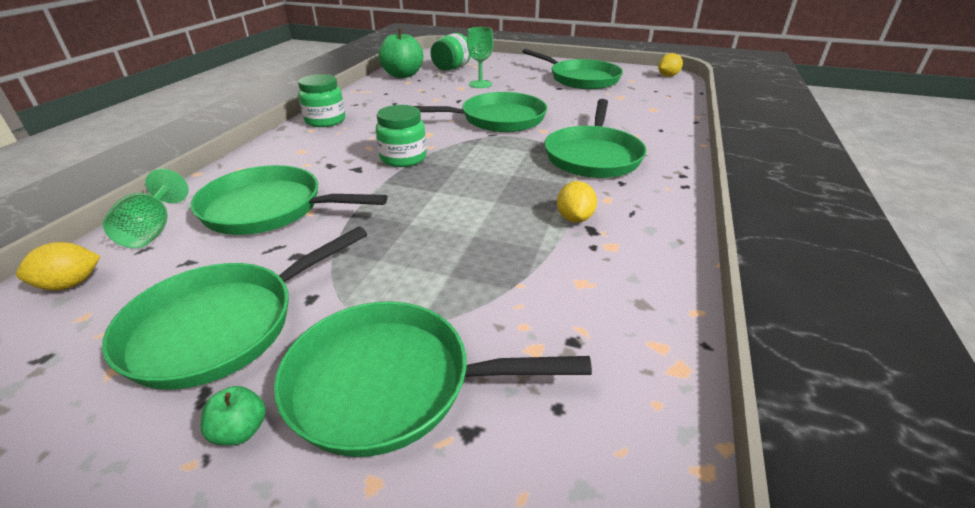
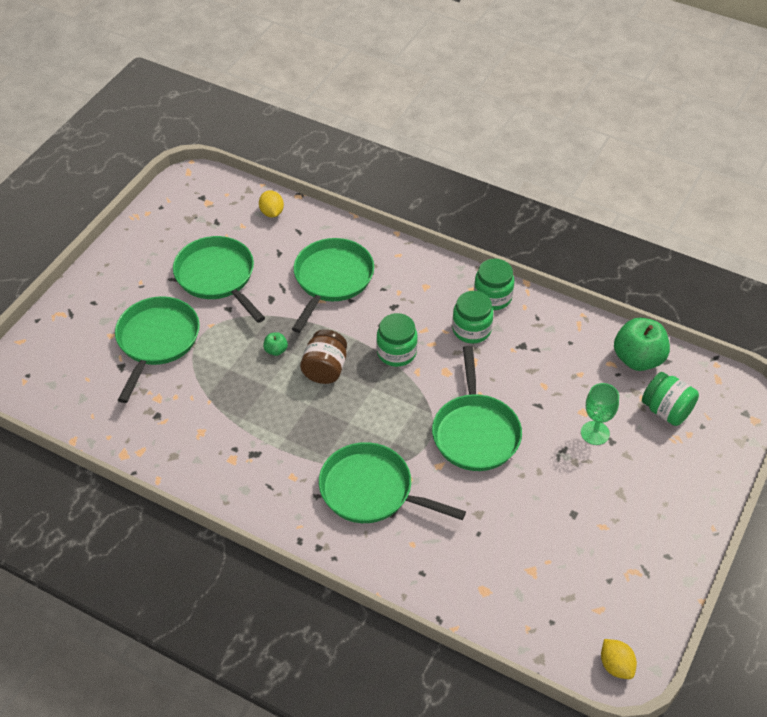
camera: 100 degrees right, 15 degrees up
green goblet [103,169,189,248] -> none
green apple [201,386,266,445] -> green apple moved to [263,332,288,356]
green pan [522,49,623,89] -> none
yellow lemon [557,181,597,223] -> none
none -> brown jar [300,329,347,384]
none -> green jar [452,291,494,343]

